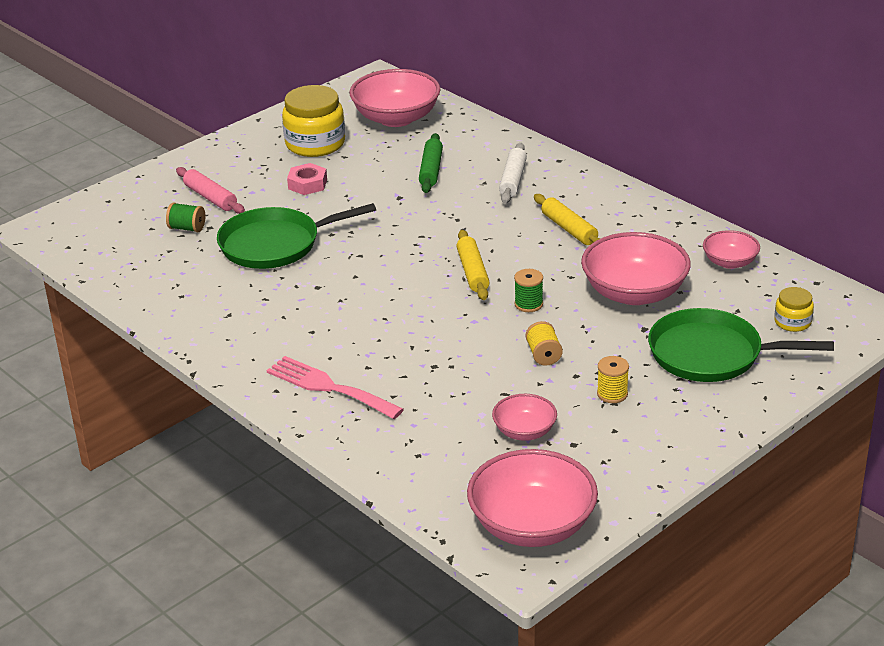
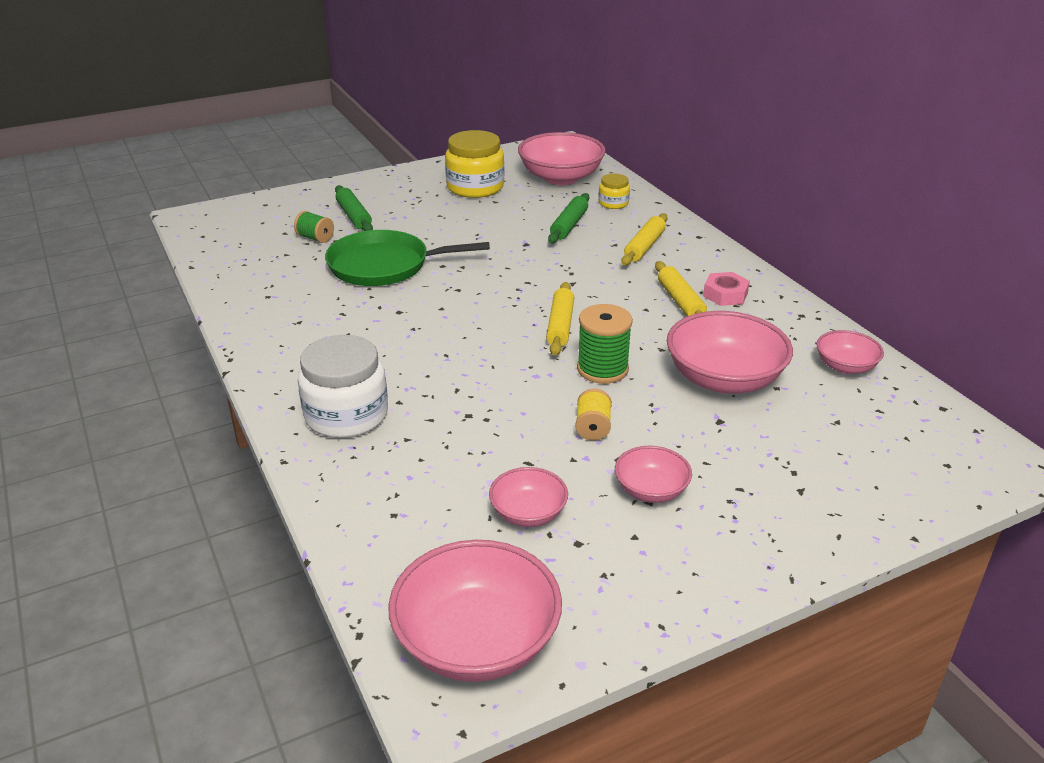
camera: 15 degrees right, 0 degrees up
pink rolling pin [176,167,245,214] -> green rolling pin [335,185,373,231]
pink fork [266,356,404,419] -> white jar [298,335,388,438]
pink nut [287,163,327,195] -> pink nut moved to [703,272,750,306]
white rolling pin [499,143,527,203] -> yellow rolling pin [621,213,668,266]
green spool [514,269,543,312] -> green spool [577,304,633,384], size x1.63
yellow spool [597,356,629,403] -> pink bowl [615,446,692,503]
green pan [648,308,834,382] -> none
yellow jar [774,287,814,332] -> yellow jar moved to [599,174,630,209]

